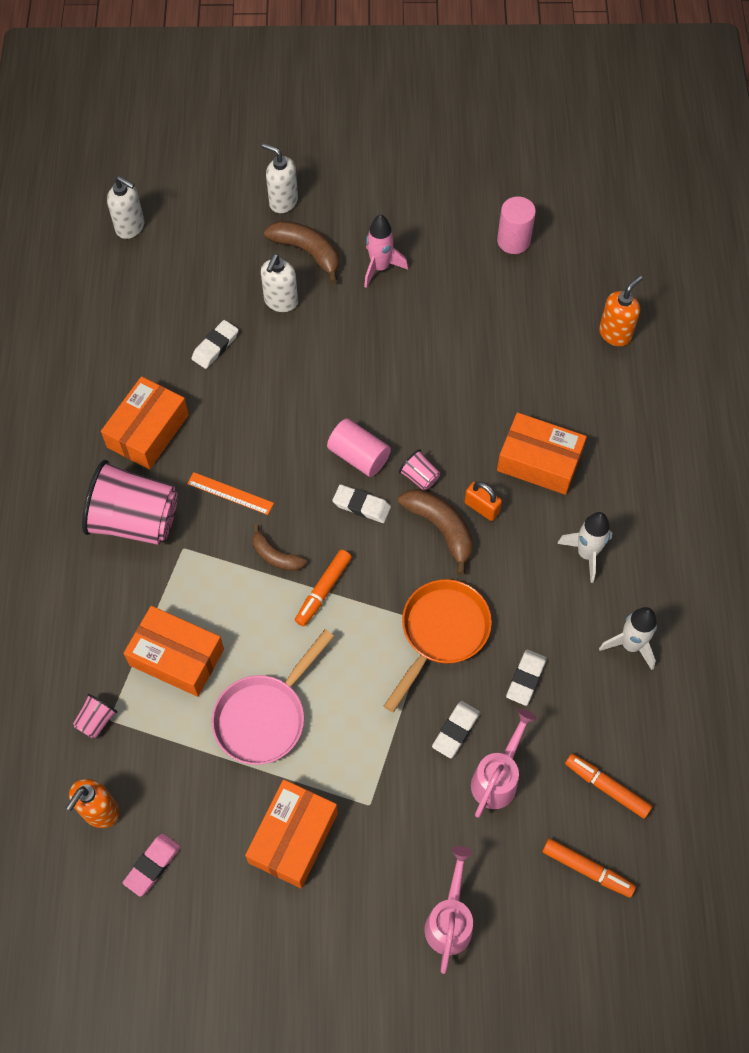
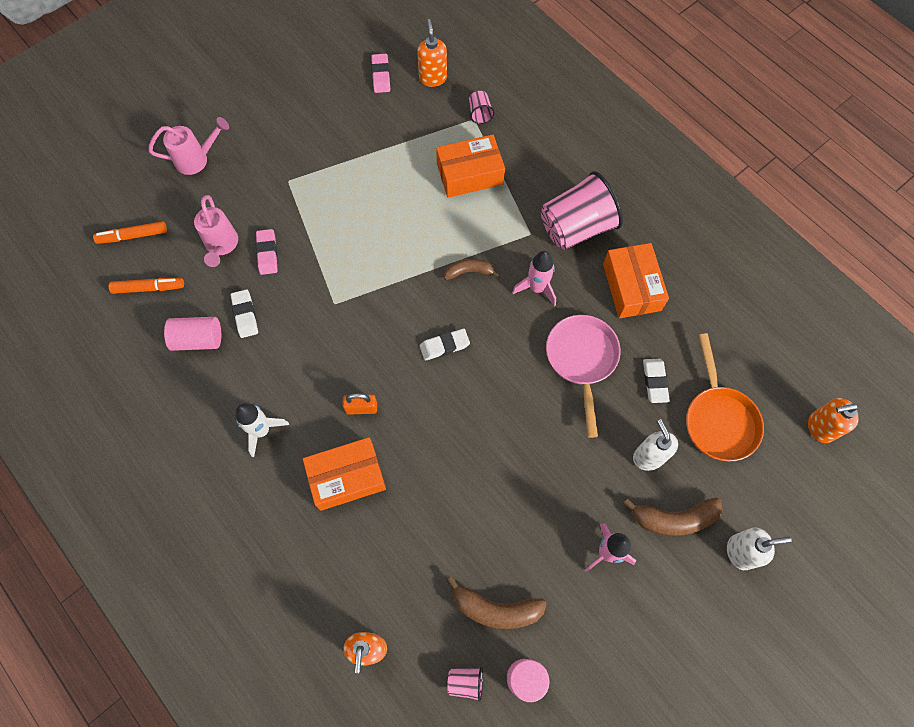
camera: 140 degrees right, 5 degrees up
white soap dispenser [107,176,144,239] -> orange soap dispenser [808,398,859,443]
orange ruler [187,472,274,515] -> pink rocket [512,251,556,306]
pink pan [212,629,334,765] -> pink pan moved to [546,315,621,438]
orange box [245,779,338,888] -> none
orange marker [295,550,352,626] -> none
pink cylinder [327,418,391,477] -> pink cylinder moved to [164,317,221,351]
orange pan [384,579,492,712] -> orange pan moved to [686,333,764,461]
brown banana [398,489,473,575] -> brown banana moved to [446,576,547,629]
pink cup [399,449,440,490] -> pink cup moved to [447,667,483,702]
pink watering can [424,846,473,974] -> pink watering can turned 75 degrees counterclockwise [148,117,229,175]
white eraser [432,701,480,758] -> pink eraser [256,229,278,275]
white rocket [599,607,657,670] -> none

